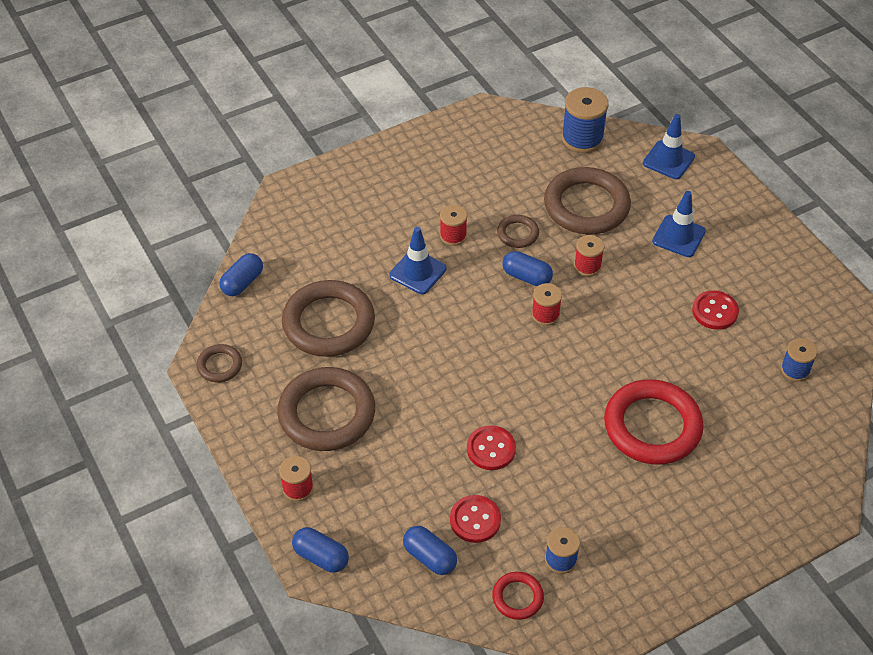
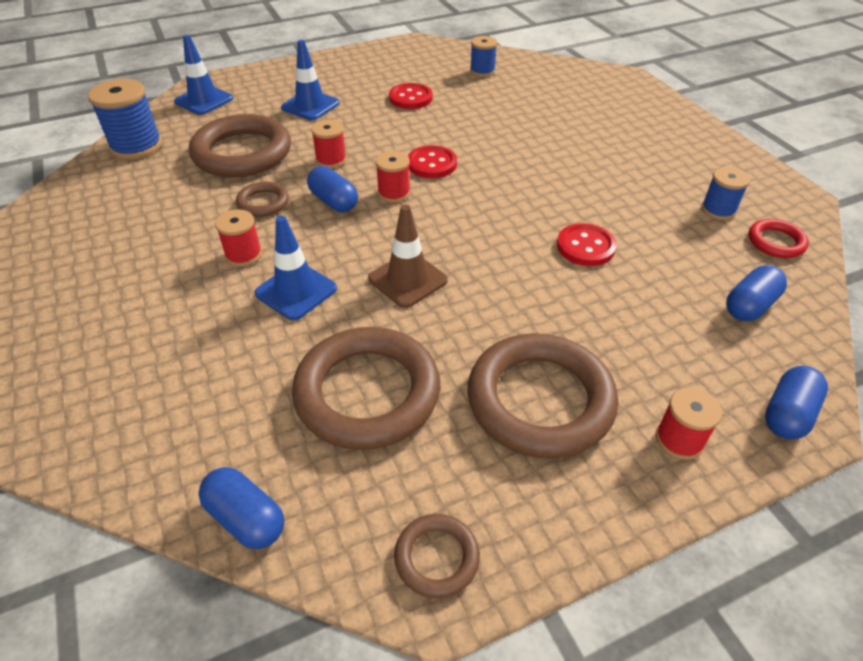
camera: 85 degrees left, 5 degrees down
red button [450,495,501,543] -> red button moved to [408,145,457,178]
blue capsule [503,251,553,286] -> blue capsule turned 75 degrees counterclockwise [307,166,358,212]
red ring [604,379,703,465] -> none
none -> brown traffic cone [368,204,448,308]

